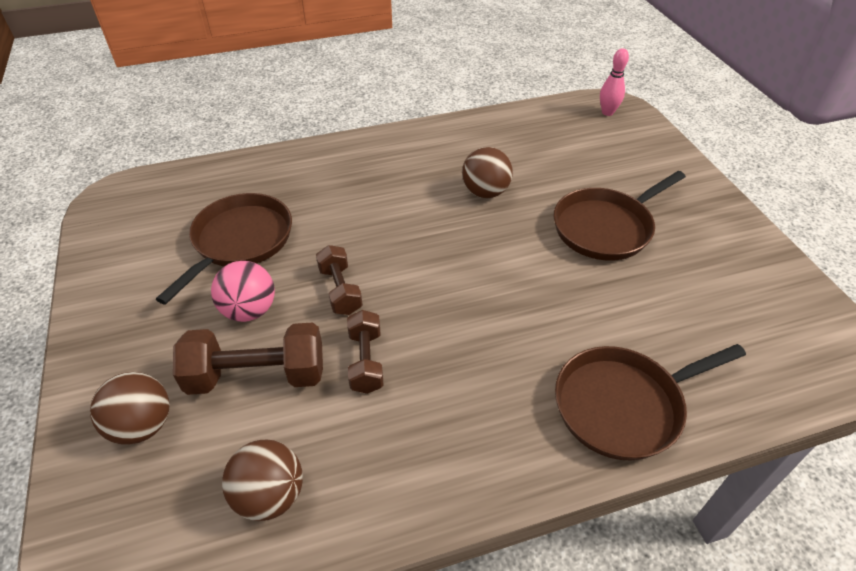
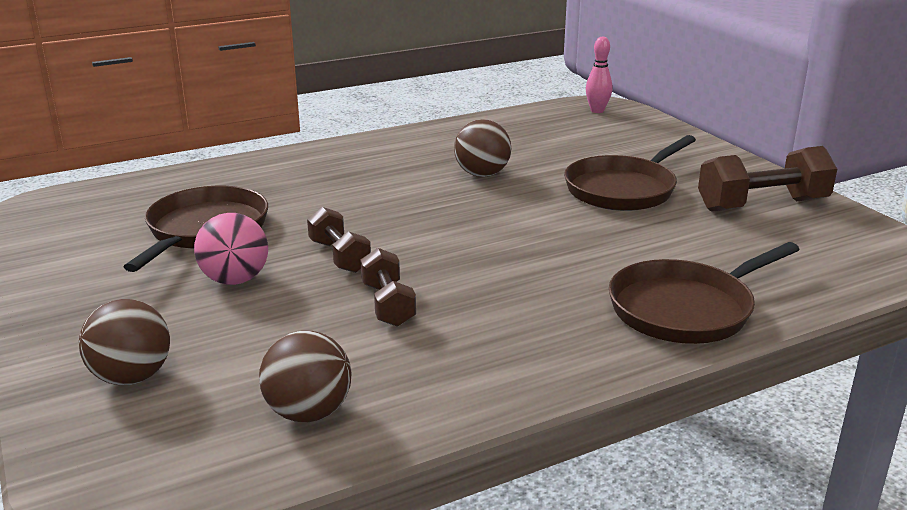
camera: 10 degrees left, 20 degrees down
brown dumbbell [173,322,323,395] -> brown dumbbell moved to [698,146,837,212]

